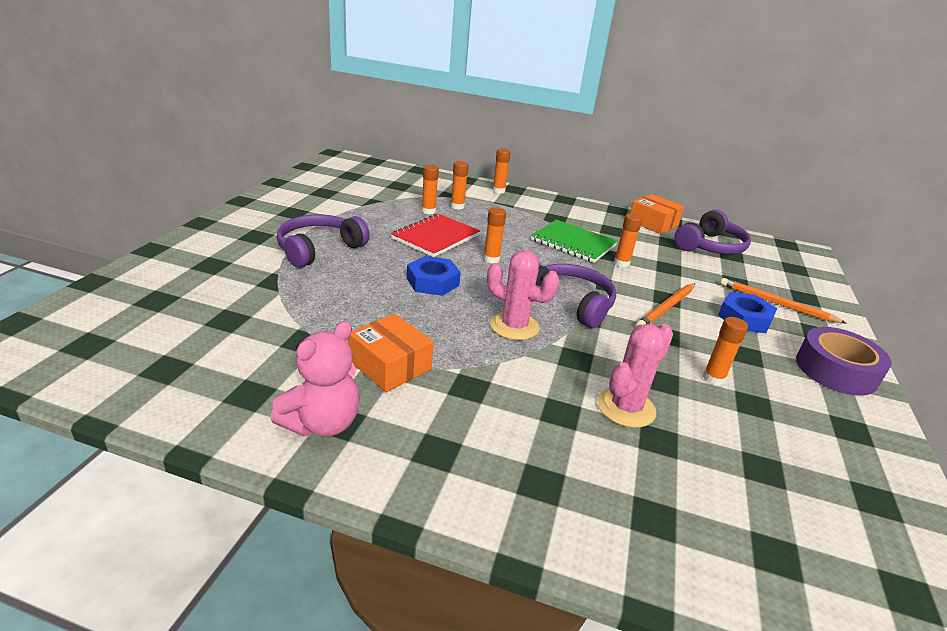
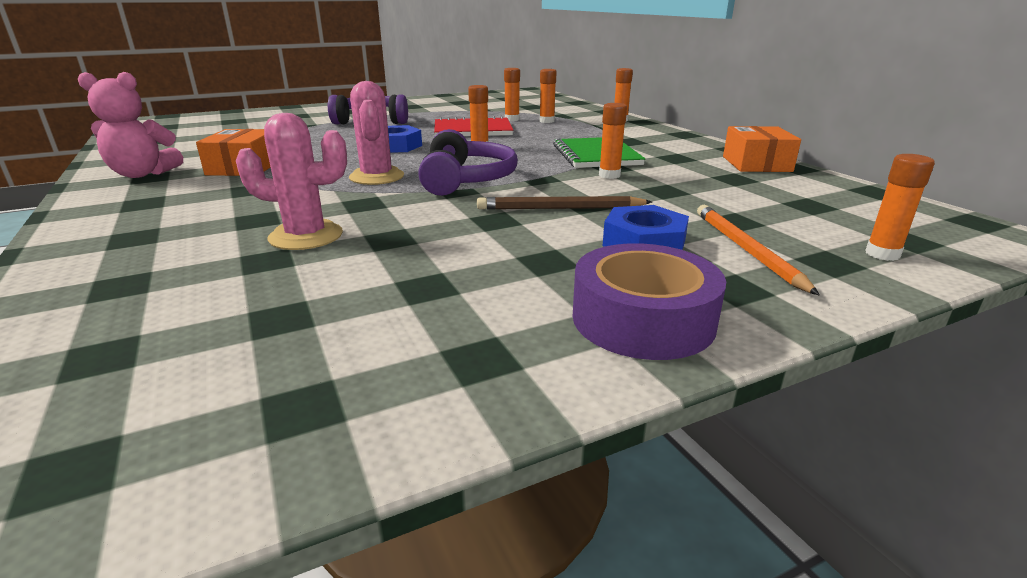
camera: 50 degrees right, 5 degrees down
orange pencil [636,283,695,327] -> brown pencil [477,196,652,210]
purple headphones [674,210,751,254] -> none
orange glue stick [703,317,748,386] -> orange glue stick moved to [865,154,935,261]

